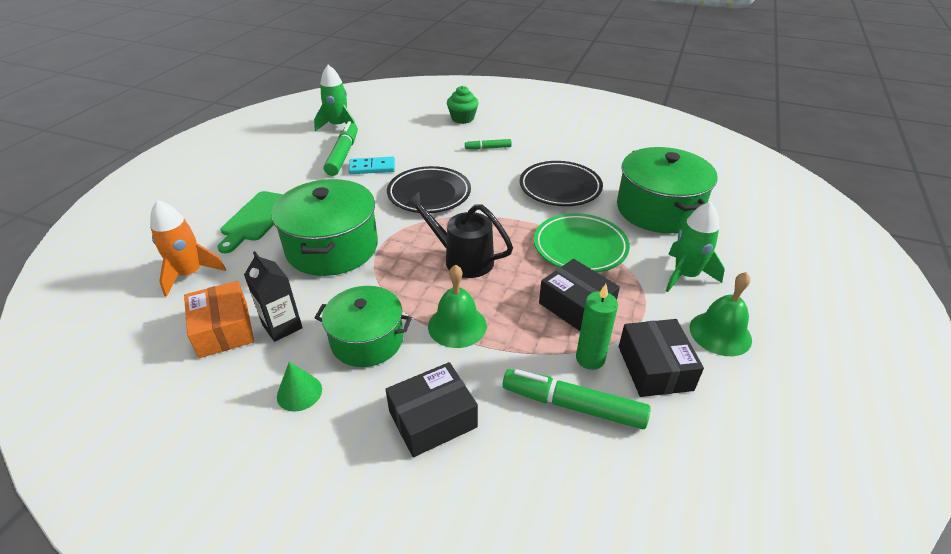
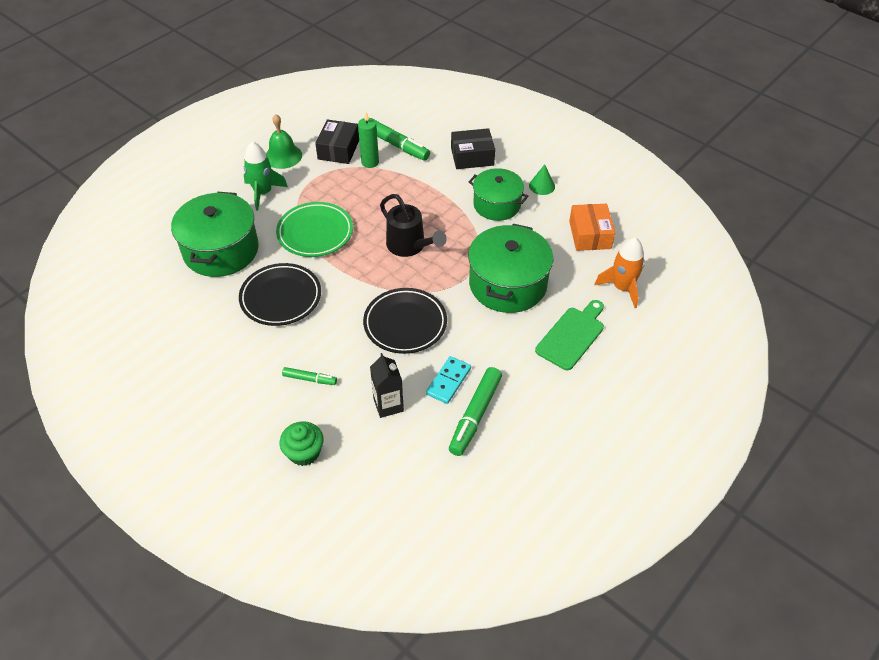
camera: 160 degrees left, 10 degrees up
black carton [244,251,303,342] -> black carton moved to [370,353,404,418]
green rocket [314,65,355,132] -> none
turquoise domino [348,157,395,174] -> turquoise domino turned 75 degrees counterclockwise [426,356,471,404]
green bell [428,264,487,348] -> none
black box [539,259,620,331] -> none

